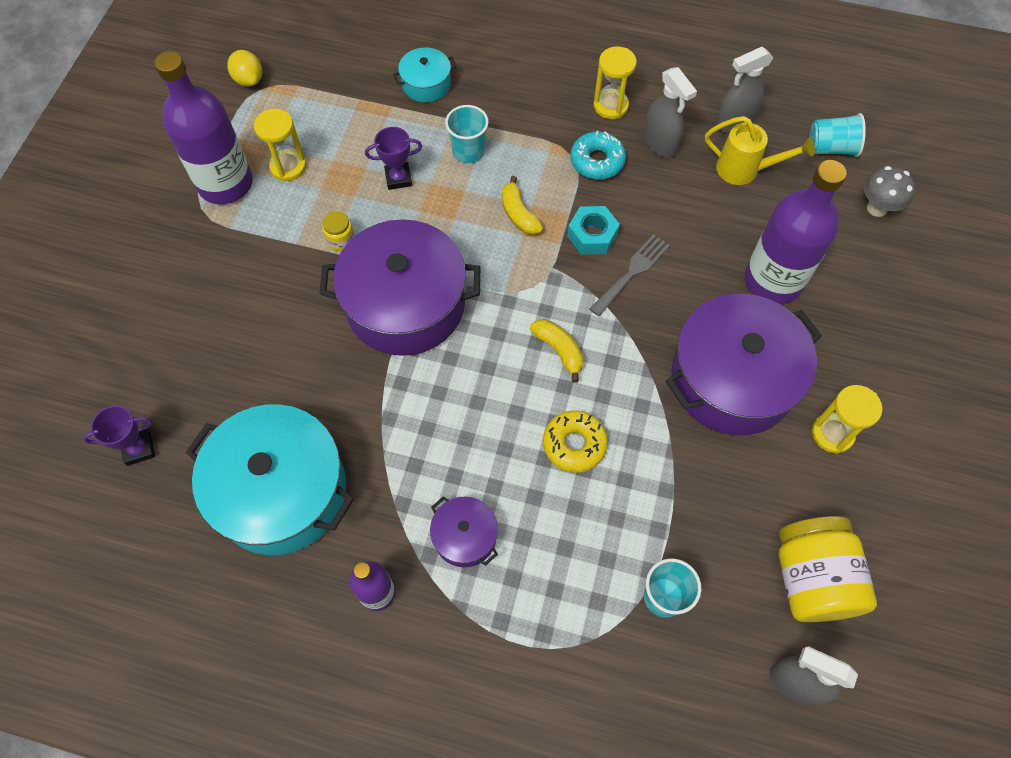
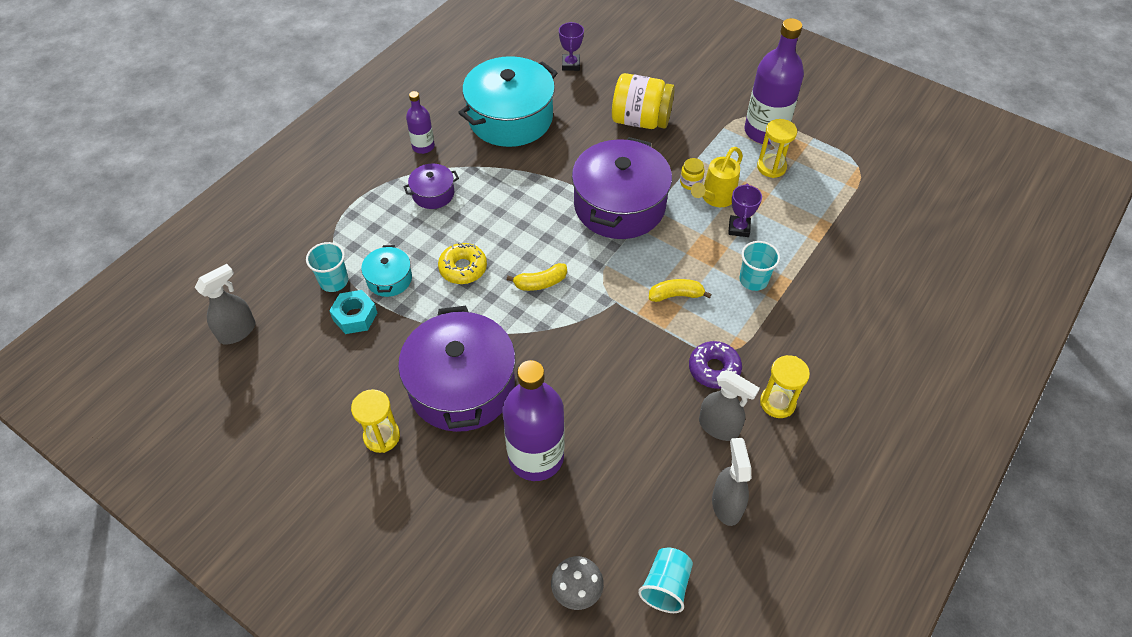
camera: 110 degrees right, 10 degrees down
yellow lemon [227,50,262,87] -> none
turquoise pot [393,47,457,102] -> turquoise pot moved to [361,245,412,297]
turquoise nut [567,206,620,255] -> turquoise nut moved to [329,290,377,334]
turquoise donut [570,131,626,180] -> purple donut [689,341,742,389]
grey fork [590,234,670,316] -> none
grey spray bottle [644,67,697,158] -> grey spray bottle turned 135 degrees counterclockwise [699,371,760,441]
yellow watering can [705,116,815,185] -> yellow watering can moved to [691,147,743,207]
yellow jar [779,516,877,622] -> yellow jar moved to [612,73,675,129]

